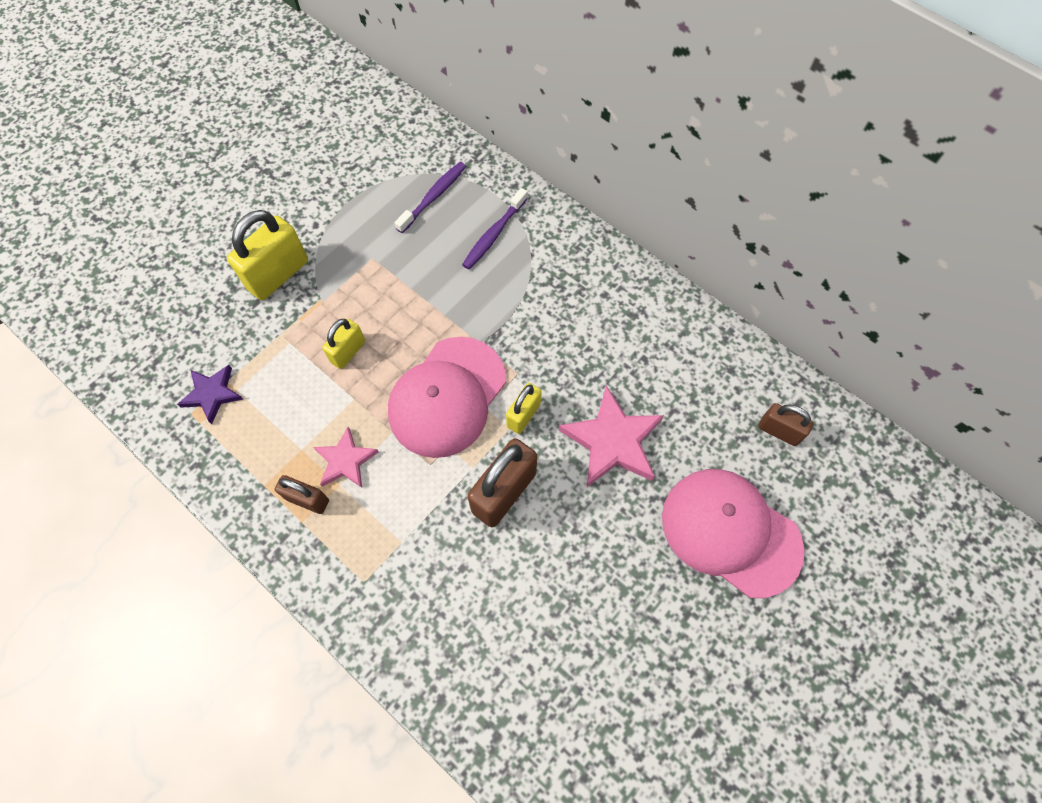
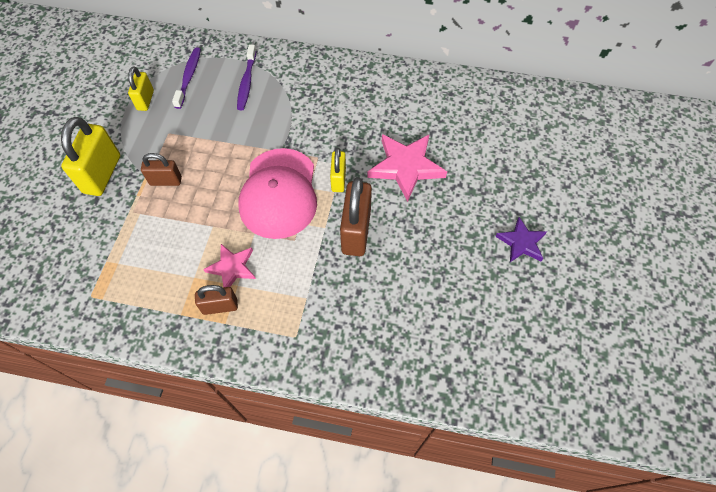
camera: 30 degrees left, 5 degrees down
purple star [177,365,243,424] -> purple star moved to [495,217,547,262]
yellow padlock [322,319,365,369] -> yellow padlock moved to [128,67,154,111]
pink cap [662,469,805,598] -> none
brown padlock [758,403,814,446] -> brown padlock moved to [141,153,182,186]

